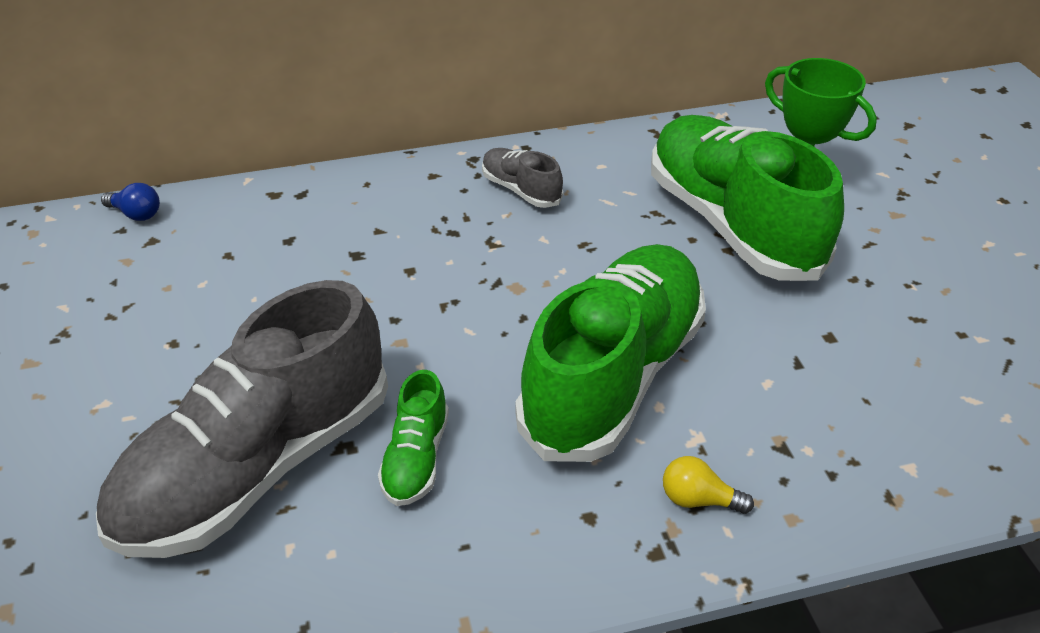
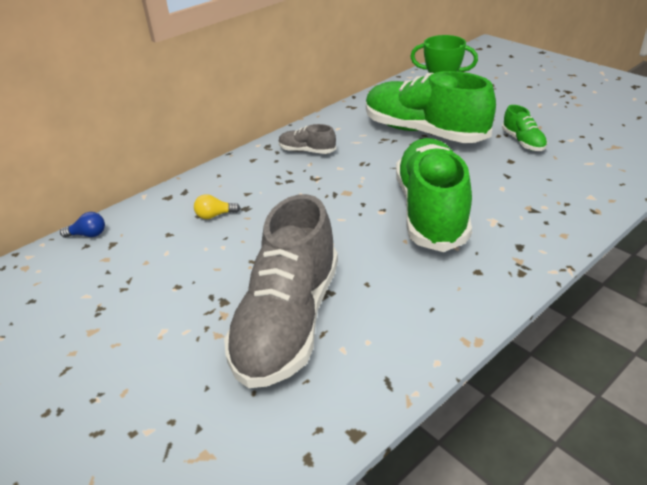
camera: 25 degrees left, 5 degrees down
green shoe [378,370,449,506] -> green shoe moved to [502,105,547,151]
yellow light bulb [663,456,754,514] -> yellow light bulb moved to [194,194,240,219]

